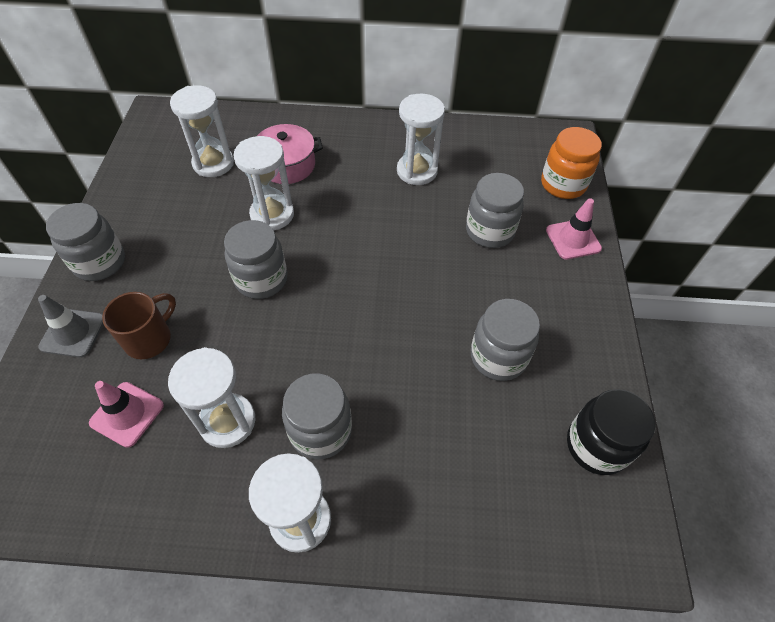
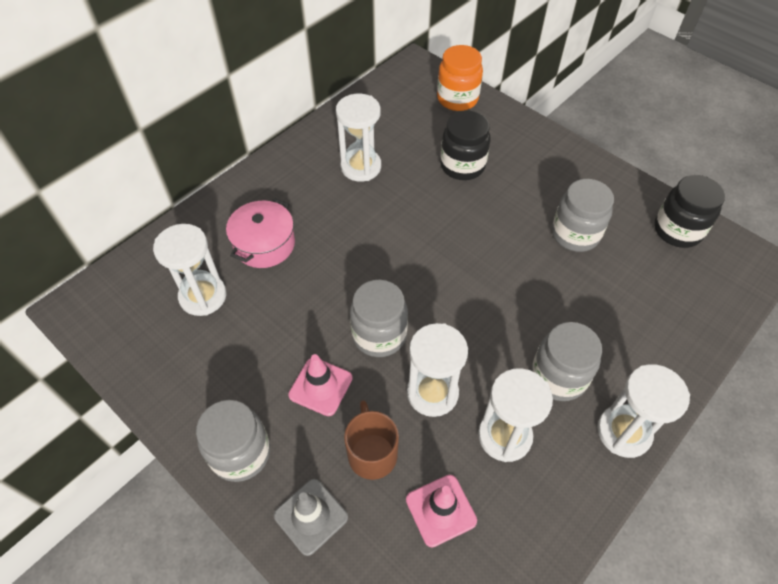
camera: 50 degrees left, 0 degrees up
white hourglass [233,136,294,230] -> white hourglass moved to [407,323,468,417]
grey jar [466,173,524,248] -> black jar [440,111,490,180]
pink traffic cone [546,198,602,260] -> pink traffic cone moved to [288,354,353,416]

